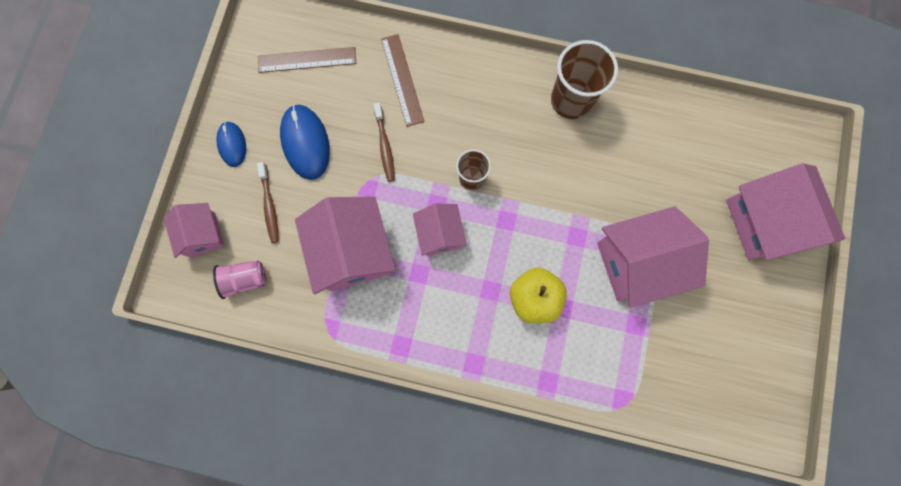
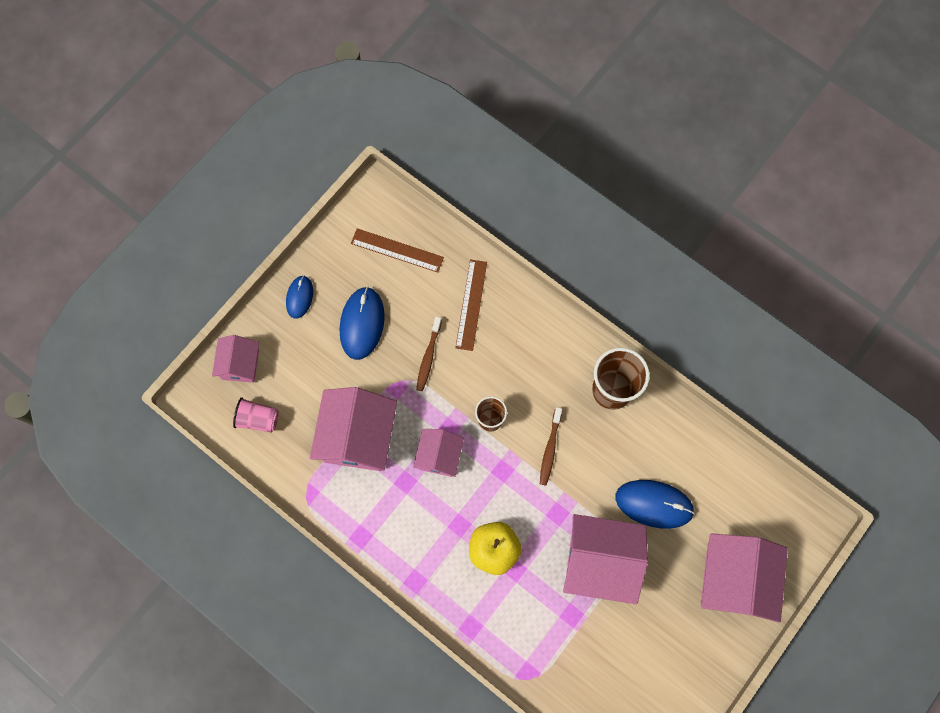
camera: 25 degrees right, 5 degrees down
brown toothbrush [257,162,279,243] -> brown toothbrush moved to [540,407,562,486]
none -> blue mouse [616,480,695,529]

